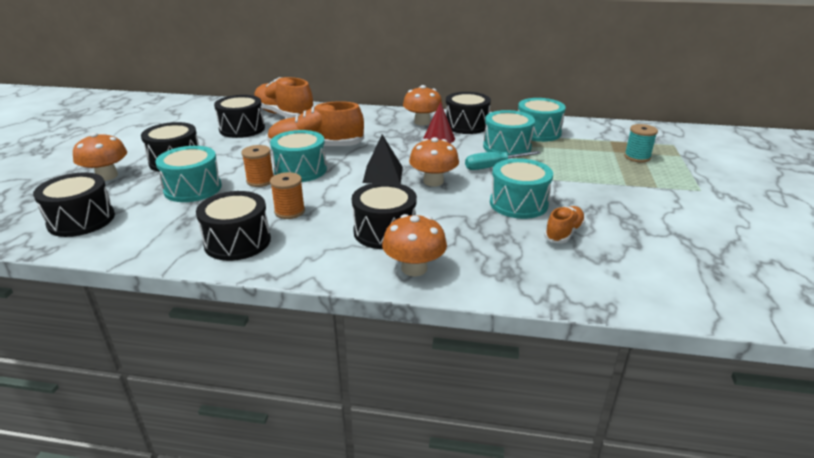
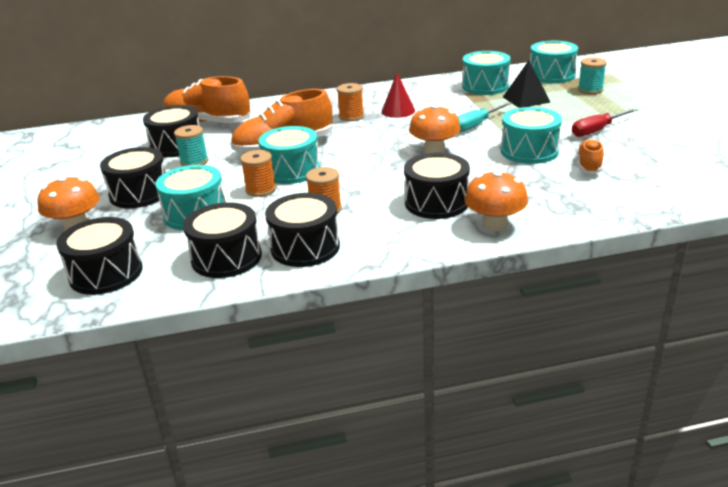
camera: 20 degrees left, 0 degrees up
black pyramid [363,134,403,184] -> black pyramid moved to [503,61,551,108]
orange mushroom [403,85,443,125] -> none
black drum [446,92,491,134] -> black drum moved to [183,202,262,278]
turquoise drum [483,110,535,155] -> turquoise drum moved to [530,41,578,84]
none -> turquoise spool [174,125,208,166]
none -> orange spool [337,83,364,121]
none -> red screwdriver [572,108,638,137]

